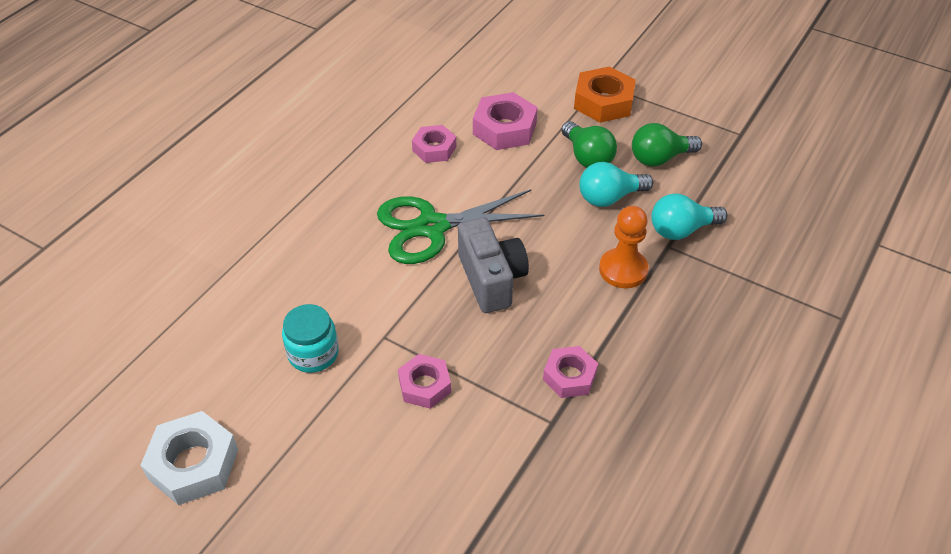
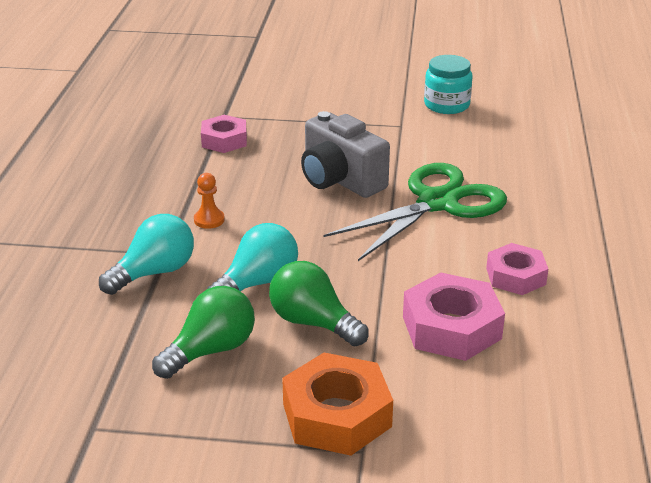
camera: 155 degrees right, 15 degrees down
white nut [140,411,238,505] -> none
pink nut [398,354,451,409] -> none
orange pawn [599,206,648,288] -> orange pawn [194,173,225,229], size x0.55

